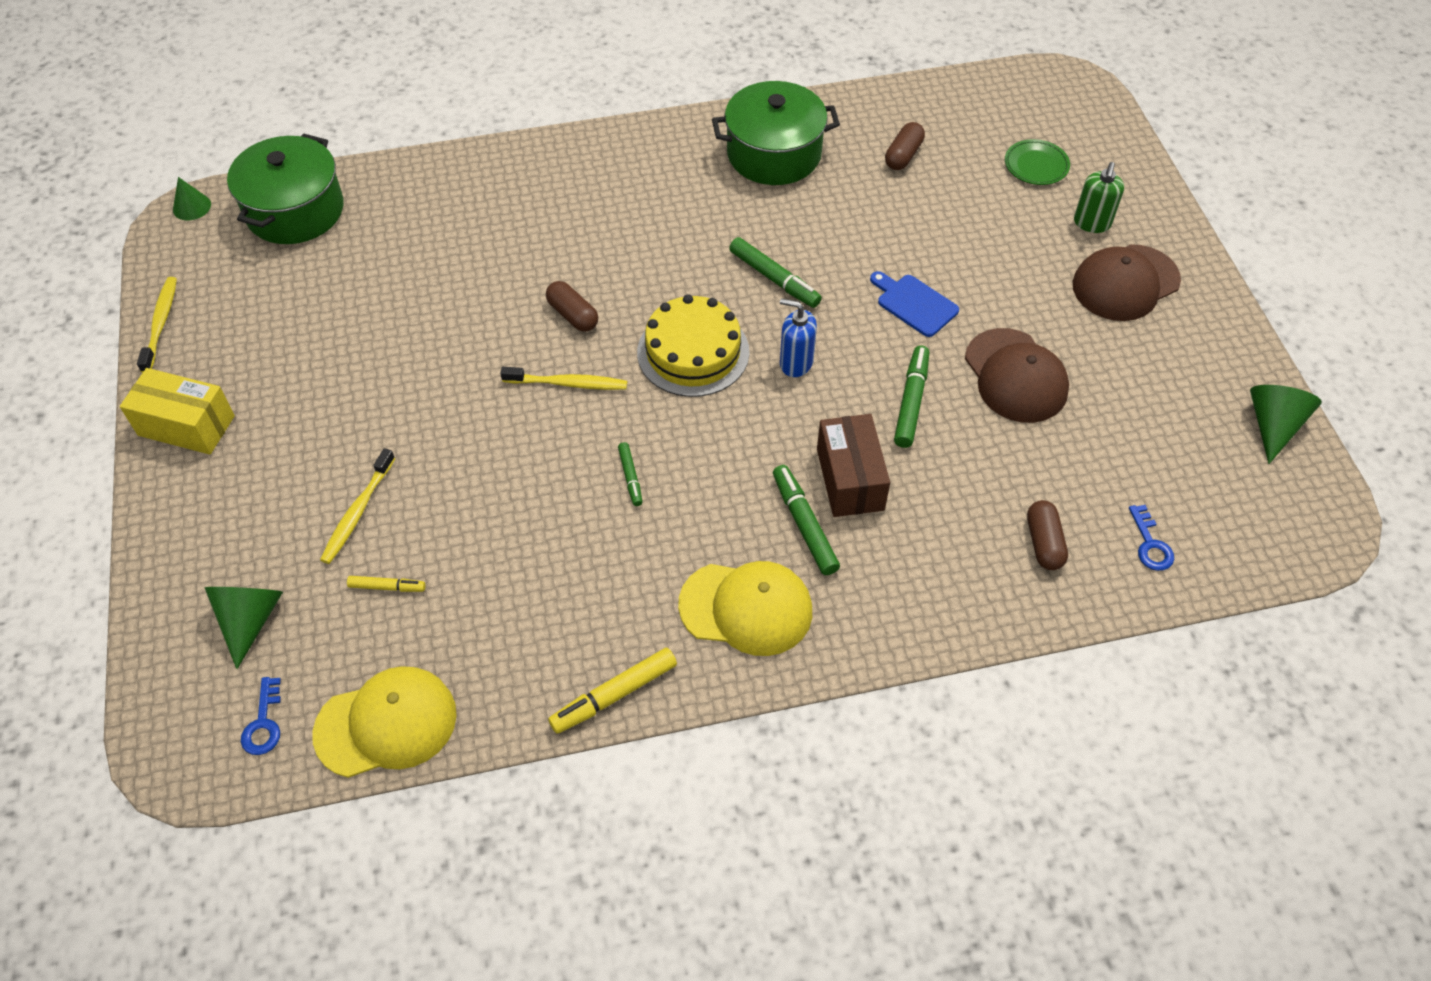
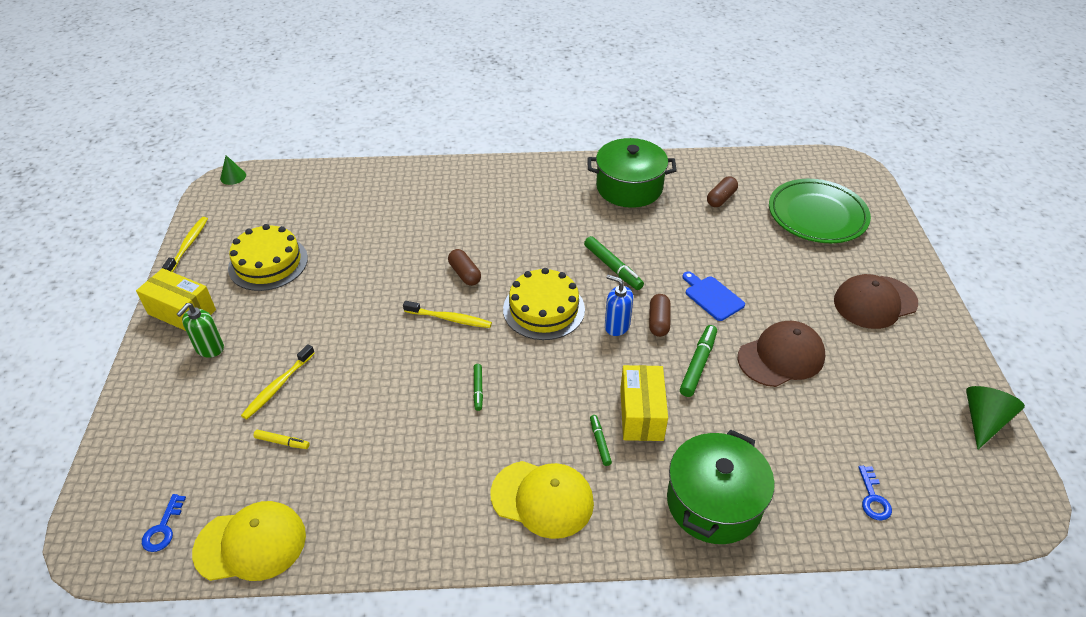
camera: 10 degrees right, 10 degrees down
green cone [205,587,283,669] -> none
green pot [227,133,344,244] -> green pot moved to [667,430,775,544]
yellow marker [548,648,677,734] -> none
green marker [773,465,840,575] -> green marker [590,415,612,466], size x0.58
brown box [817,414,890,517] -> yellow box [620,365,668,441]
brown cap [965,328,1069,423] -> brown cap turned 105 degrees counterclockwise [738,321,825,387]
green plate [1005,139,1070,185] -> green plate [769,179,871,243], size x2.10
brown capsule [1027,500,1068,570] -> brown capsule moved to [649,294,670,337]
green soap dispenser [1074,162,1124,233] -> green soap dispenser moved to [177,303,224,357]
none -> yellow cake [228,224,308,291]

